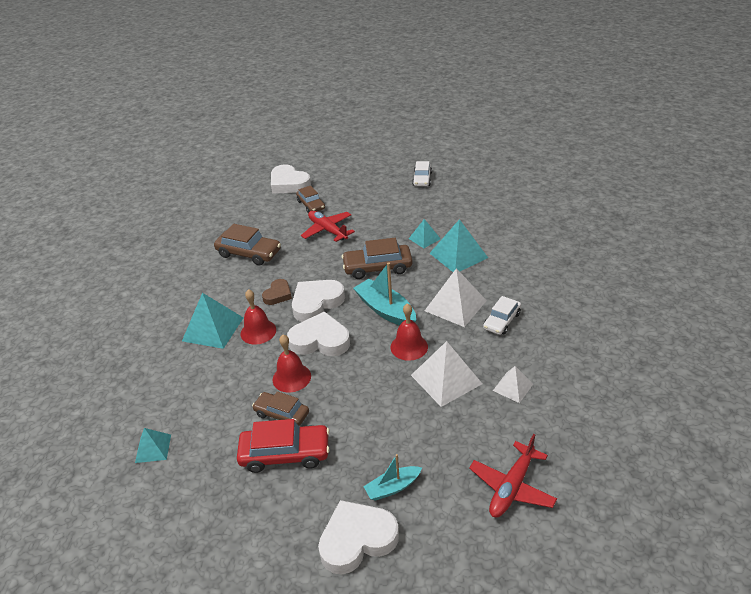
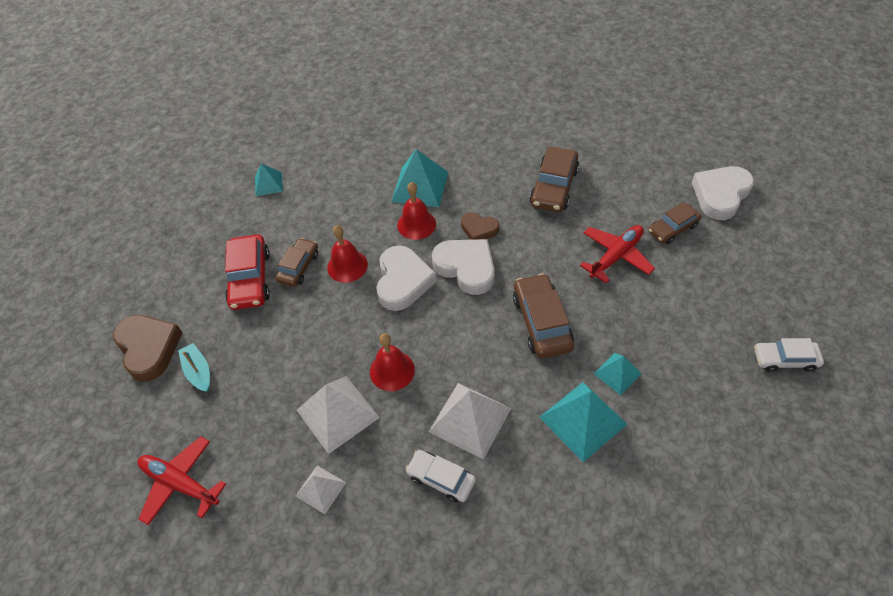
camera: 85 degrees right, 15 degrees up
white heart [318,500,399,575] -> brown heart [113,315,183,382]
turquoise boat [353,262,416,325] -> none

